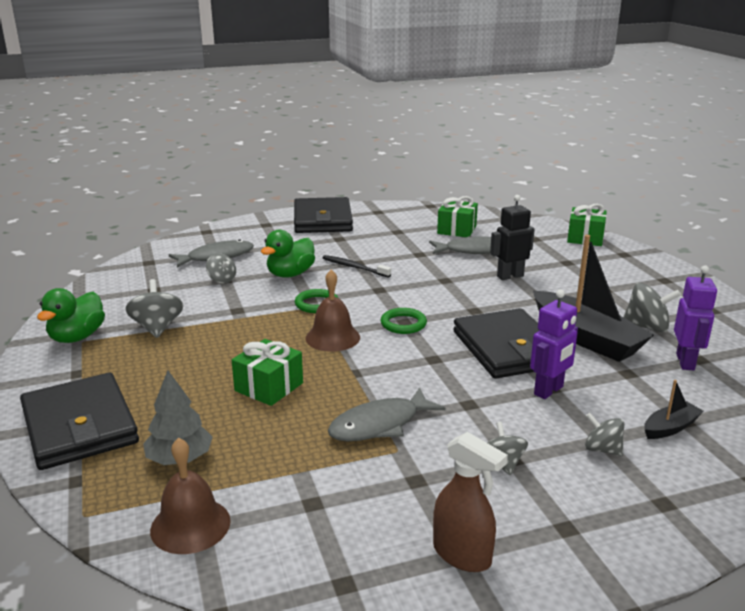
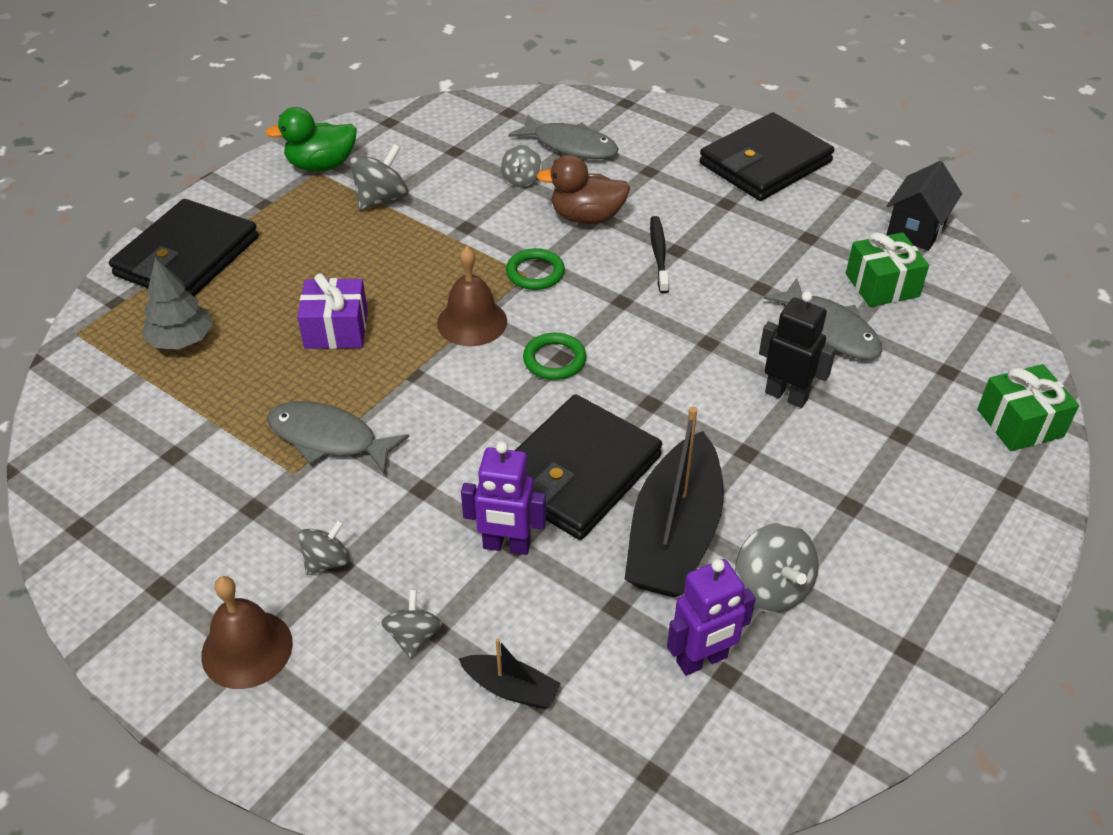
camera: 55 degrees right, 20 degrees up
brown bell [150,438,231,554] -> brown bell moved to [201,576,293,689]
green gift [232,339,303,406] -> purple gift [297,273,368,349]
green duck [261,230,315,278] -> brown duck [536,155,630,224]
brown spray bottle [433,432,508,572] -> none
none -> black house [886,161,962,251]

